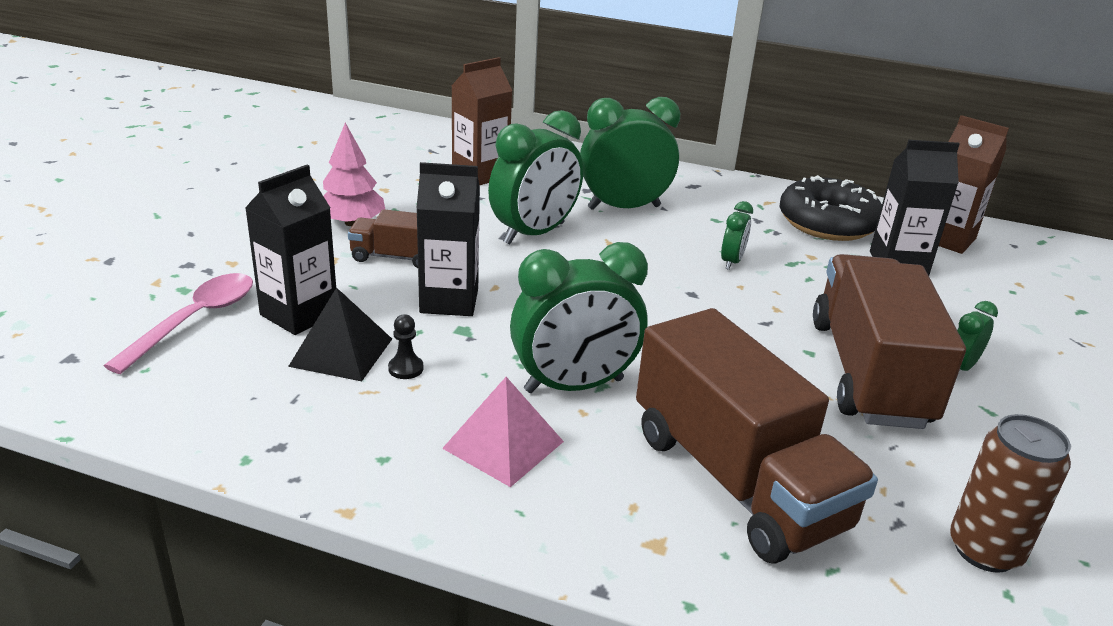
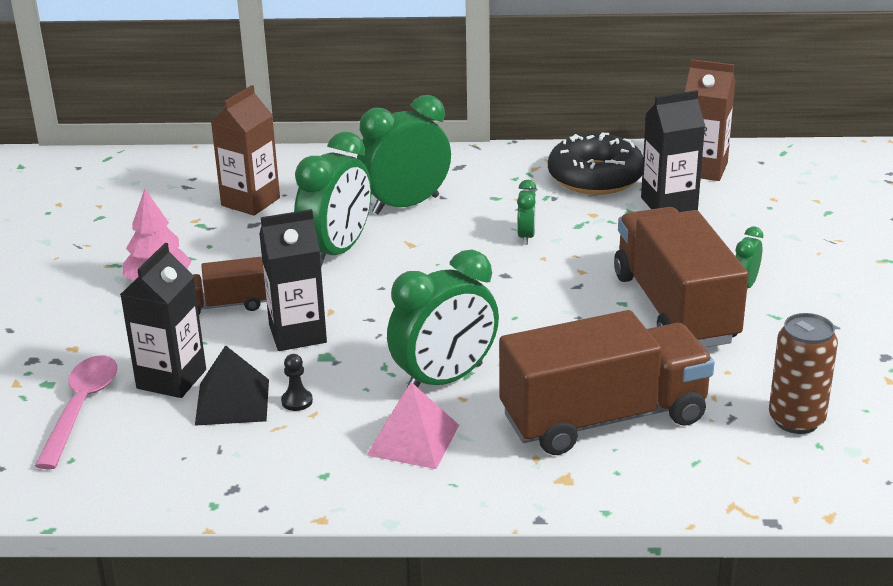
camera: 15 degrees left, 0 degrees up
brown truck [636,308,878,564] -> brown truck turned 60 degrees counterclockwise [499,310,715,455]

